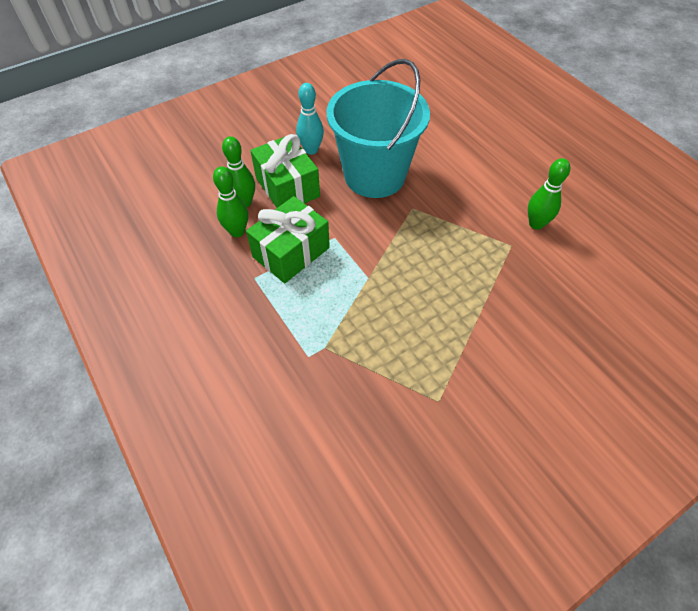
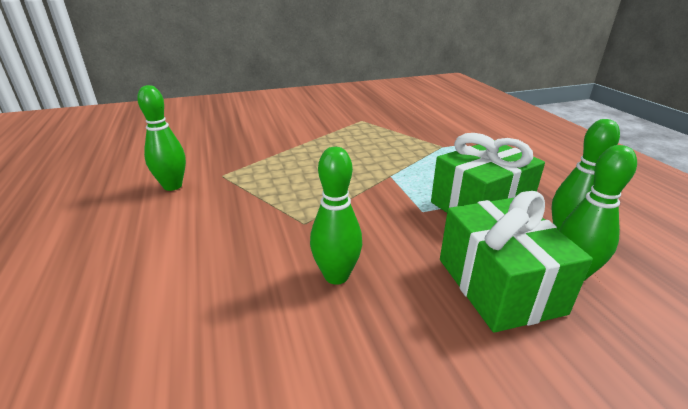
camera: 165 degrees left, 25 degrees down
turquoise bowling pin [296,83,324,155] -> none
turquoise bucket [326,59,430,198] -> green bowling pin [310,147,362,285]

